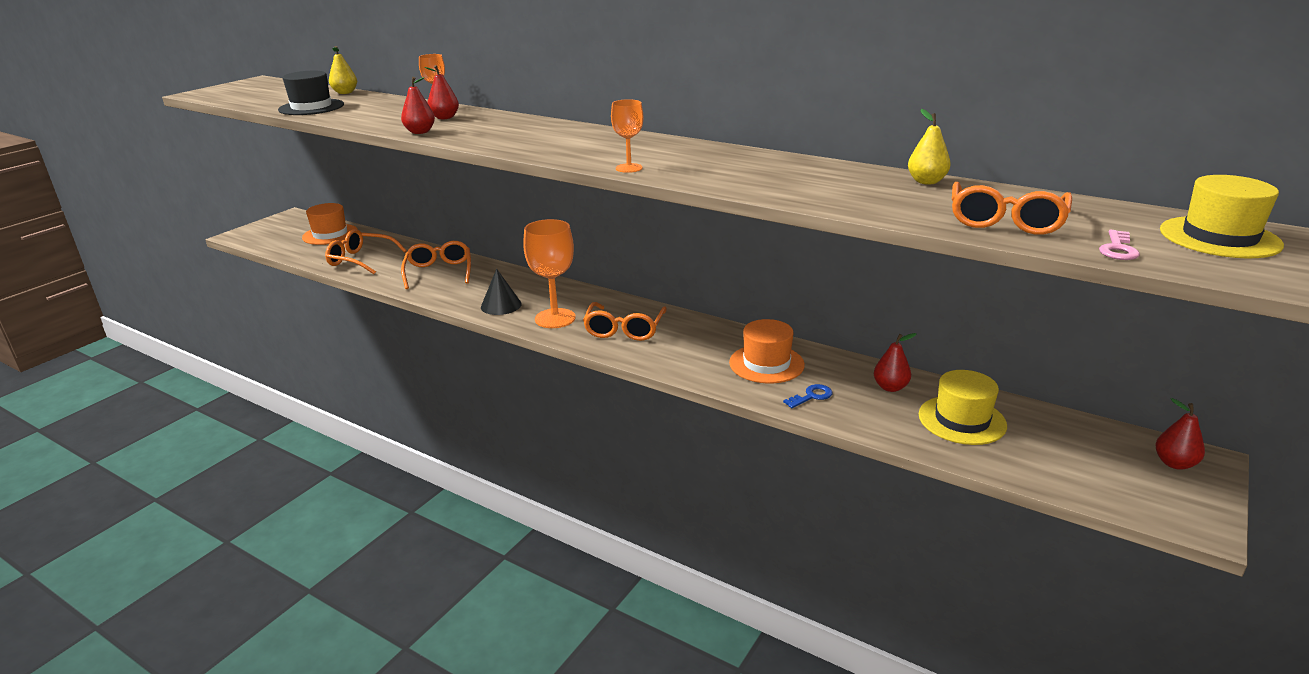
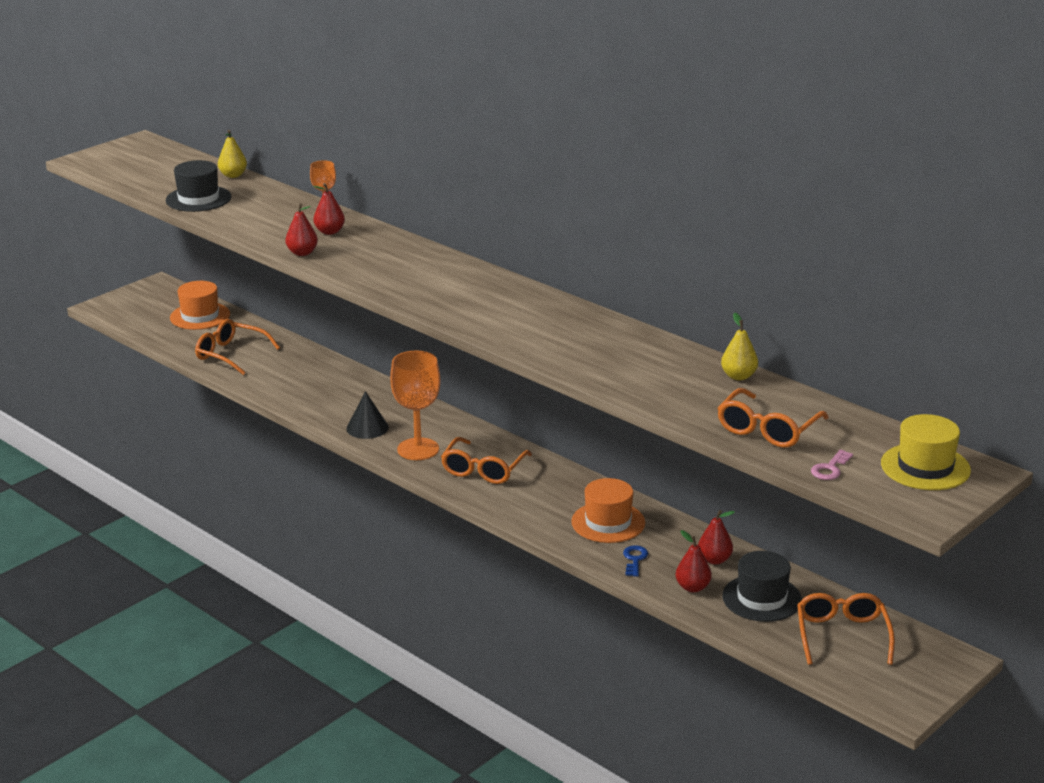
camera: 10 degrees right, 0 degrees up
orange glasses [401,241,471,289] -> orange glasses moved to [797,593,895,665]
orange goblet [611,99,643,173] -> none
blue key [783,384,832,408] -> blue key turned 60 degrees counterclockwise [623,545,648,577]
yellow hat [919,370,1007,445] -> black hat [722,551,802,622]
red pear [1155,398,1205,470] -> red pear moved to [675,530,712,592]

